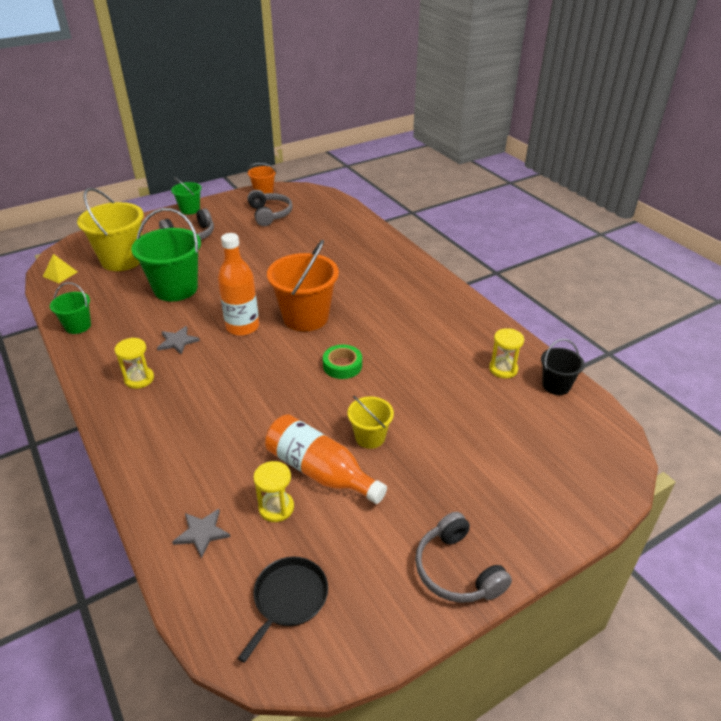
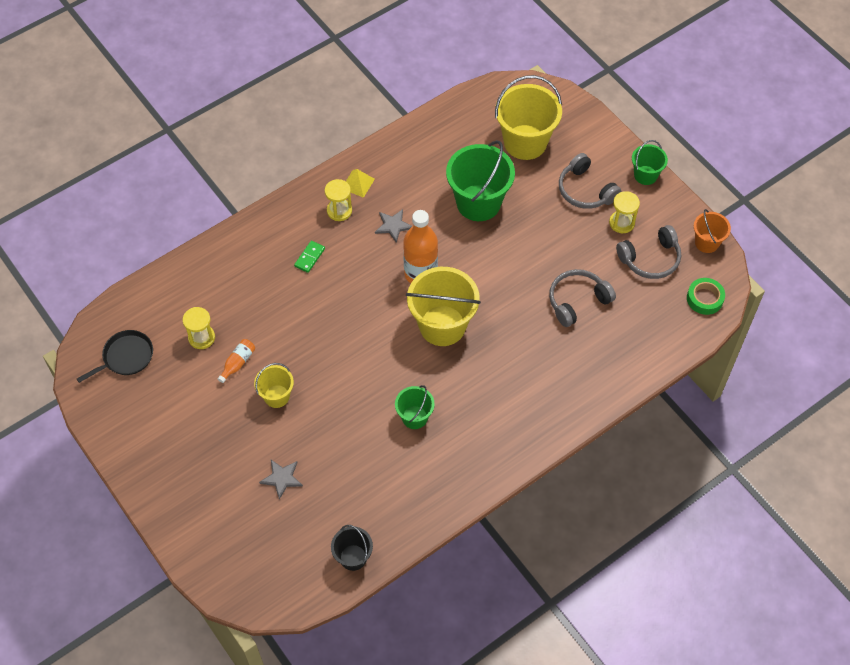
camera: 85 degrees right, 20 degrees up
yellow pyramid [43,254,77,283] -> yellow pyramid moved to [346,169,375,198]
green bucket [50,282,91,334] -> green bucket moved to [395,385,435,429]
grey star [172,509,230,559] -> grey star moved to [259,460,303,499]
black pan [238,557,328,663] -> black pan turned 60 degrees counterclockwise [77,330,153,383]
orange bottle [265,414,387,504] -> orange bottle [218,339,255,383], size x0.47
orange bucket [267,240,339,331] -> yellow bucket [406,267,481,346]
green tape [323,345,362,379] -> green tape moved to [687,278,725,315]
grey headphones [415,512,512,603] -> grey headphones moved to [549,269,616,327]
yellow hourglass [489,328,524,378] -> yellow hourglass moved to [609,191,640,233]
none -> green domino [294,241,325,273]

